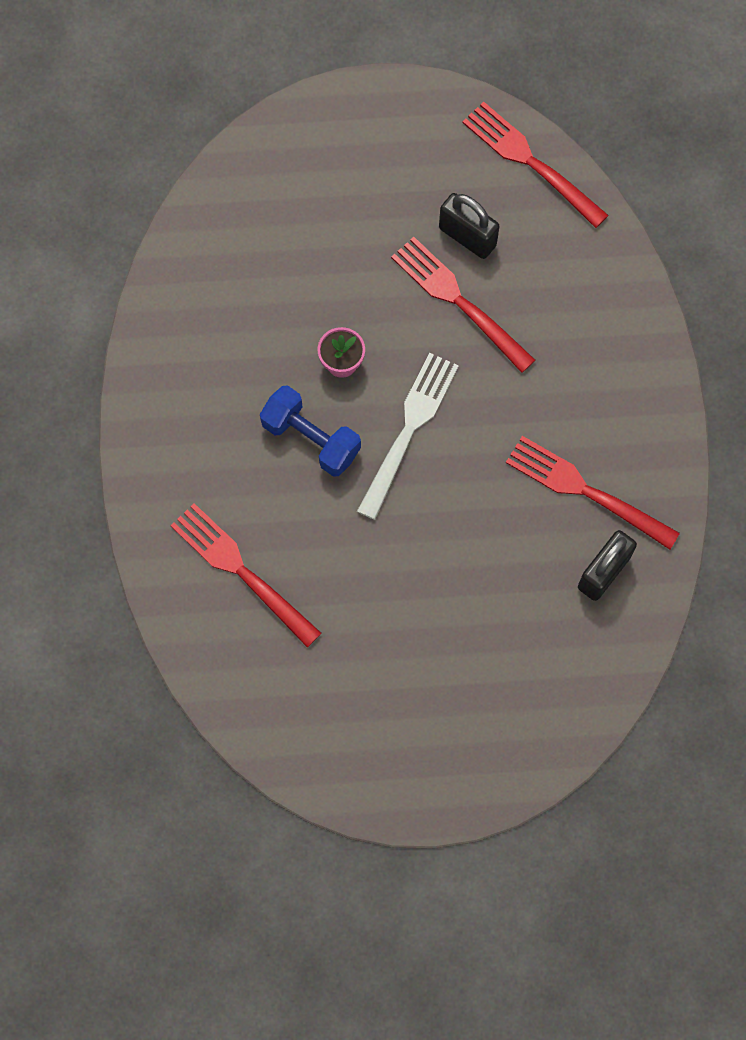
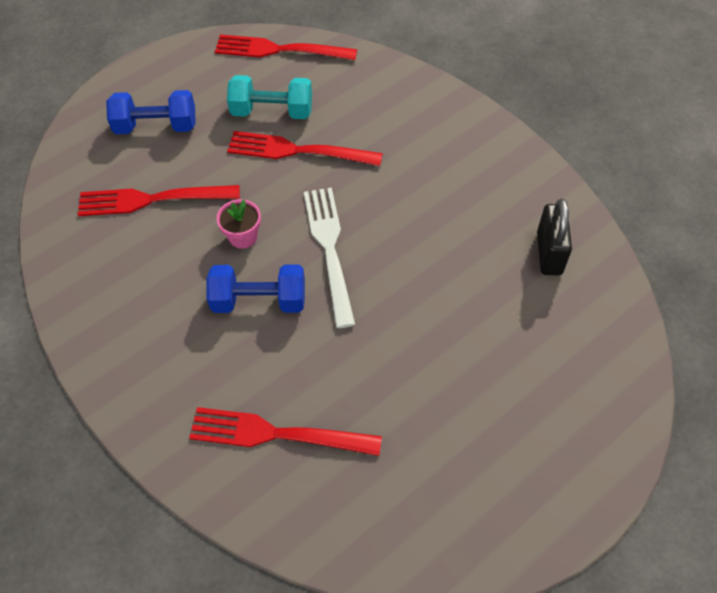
camera: 35 degrees left, 15 degrees down
black padlock [439,193,500,259] -> turquoise dumbbell [227,75,312,119]
red fork [506,436,680,550] -> red fork moved to [78,185,240,216]
none -> blue dumbbell [106,90,196,134]

